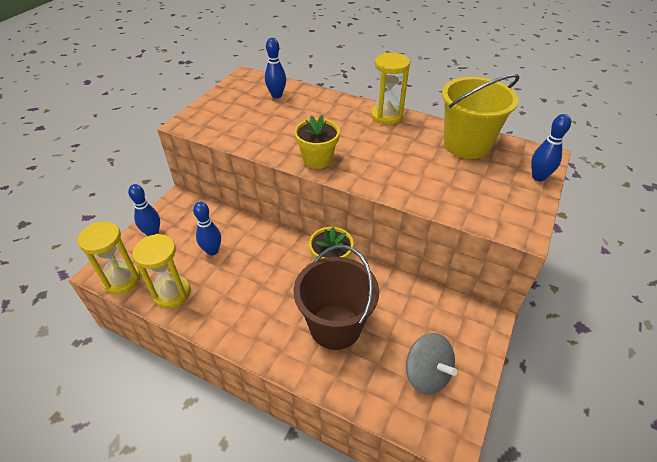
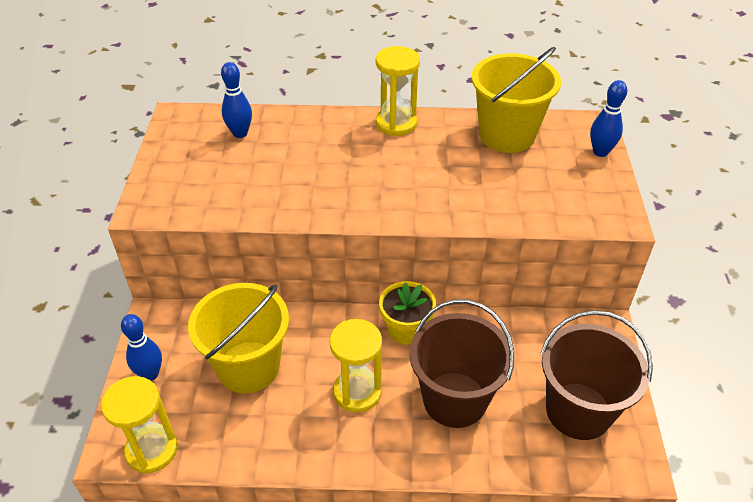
camera: 25 degrees left, 0 degrees up
yellow hourglass [133,234,191,308] -> yellow hourglass moved to [329,319,382,413]
blue bowling pin [193,202,221,256] -> yellow bucket [188,283,289,394]
yellow flower pot [294,115,340,169] -> none
grey spinning top [406,333,457,395] -> brown bucket [540,310,653,440]

